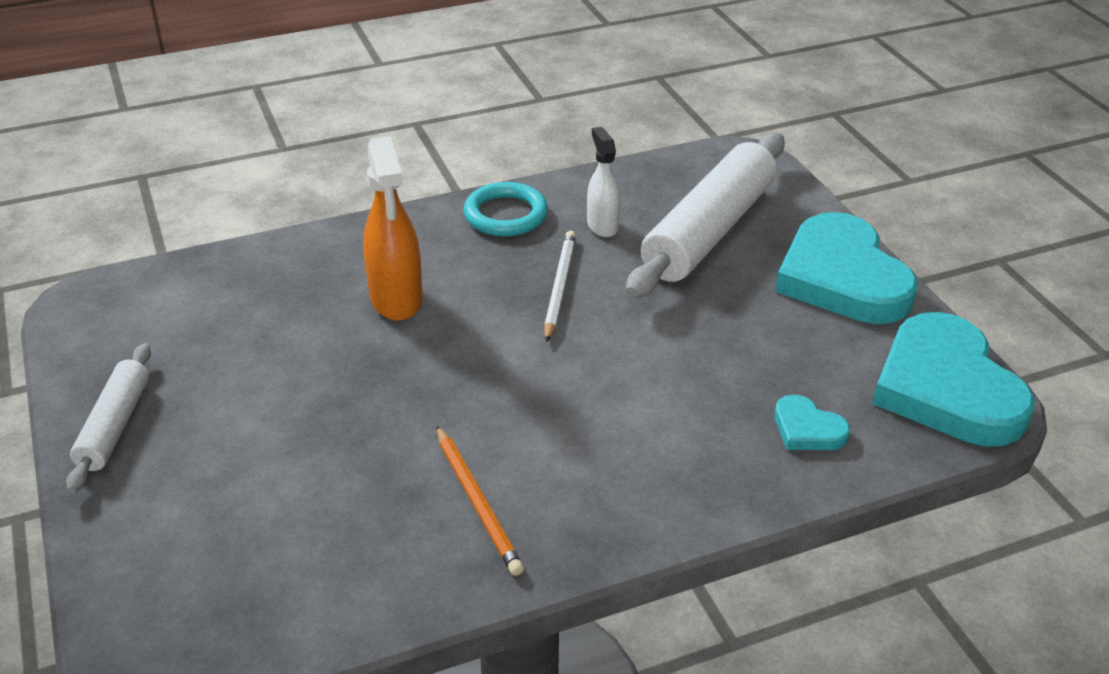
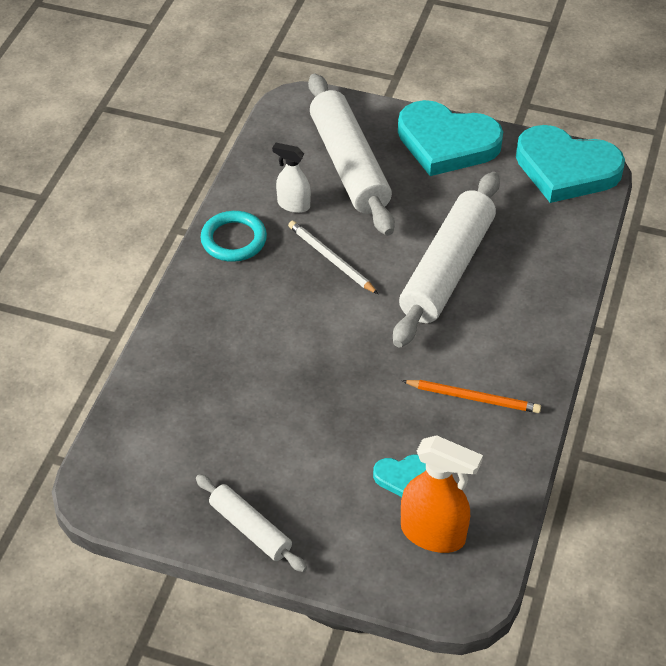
camera: 50 degrees left, 10 degrees up
orange spray bottle [363,136,423,321] -> orange spray bottle moved to [401,435,483,553]
turquoise heart [775,395,850,450] -> turquoise heart moved to [373,454,426,497]
none -> white rolling pin [393,172,500,348]

